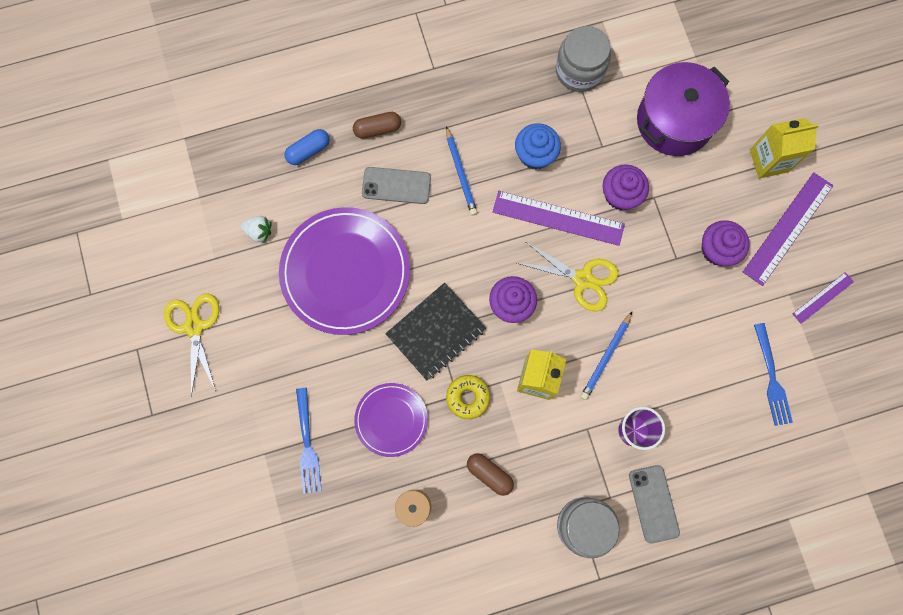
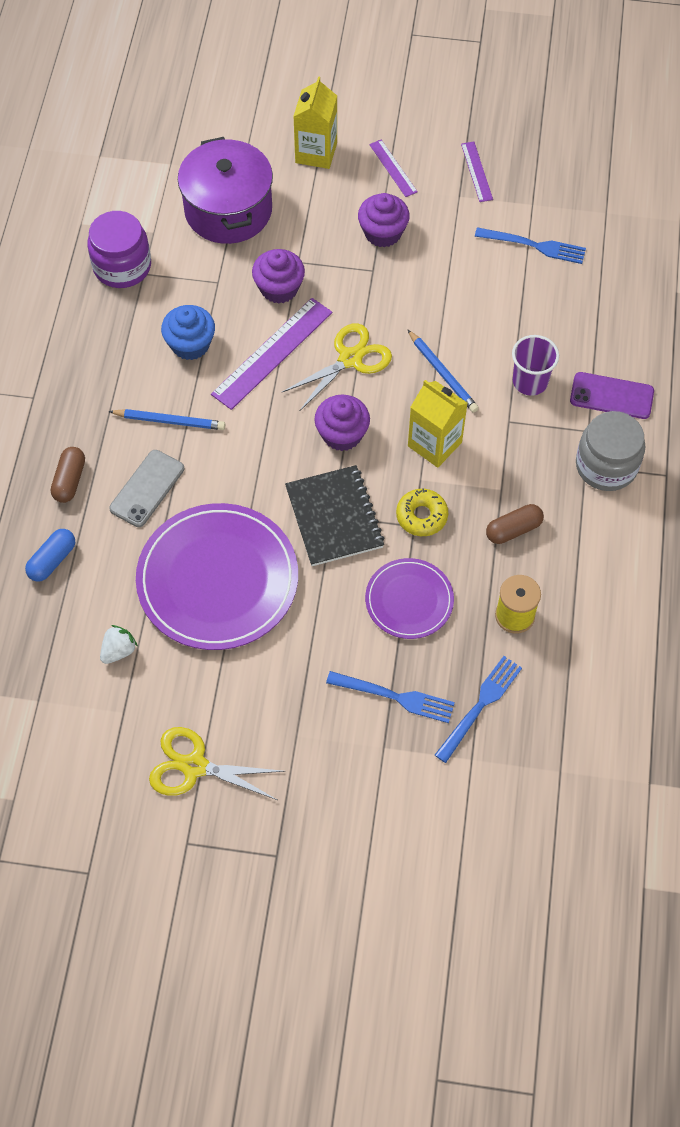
camera: 65 degrees left, 15 degrees down
blue capsule [284,129,330,165] -> blue capsule turned 45 degrees clockwise [25,529,75,581]
grey jar [556,26,611,92] -> purple jar [87,211,151,288]
grey phone [629,465,680,544] -> purple phone [570,372,654,419]
purple ruler [743,172,833,286] -> purple ruler [369,140,418,197], size x0.53
none -> blue fork [435,656,522,763]

